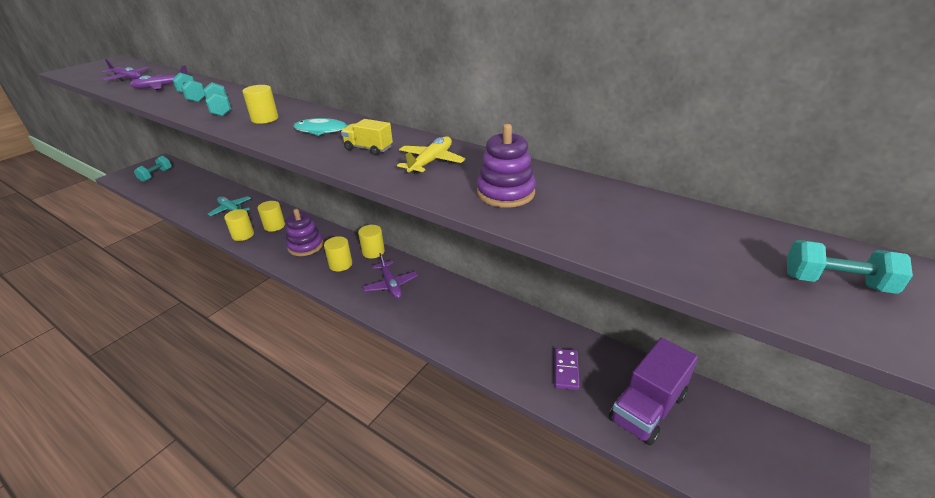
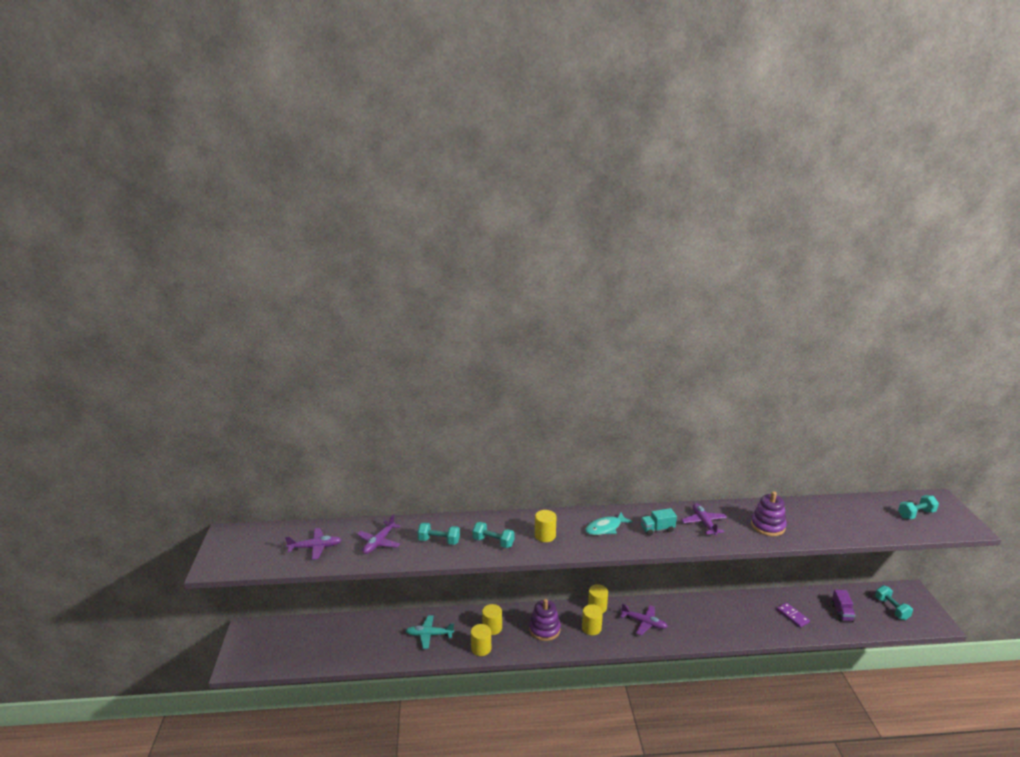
camera: 40 degrees left, 10 degrees down
turquoise dumbbell [134,156,172,182] -> turquoise dumbbell moved to [875,585,913,620]
yellow truck [341,119,393,155] -> turquoise truck [641,508,677,536]
yellow plane [397,136,465,174] -> purple plane [681,503,727,535]
purple truck [609,338,698,446] -> purple truck [832,590,855,622], size x0.56

